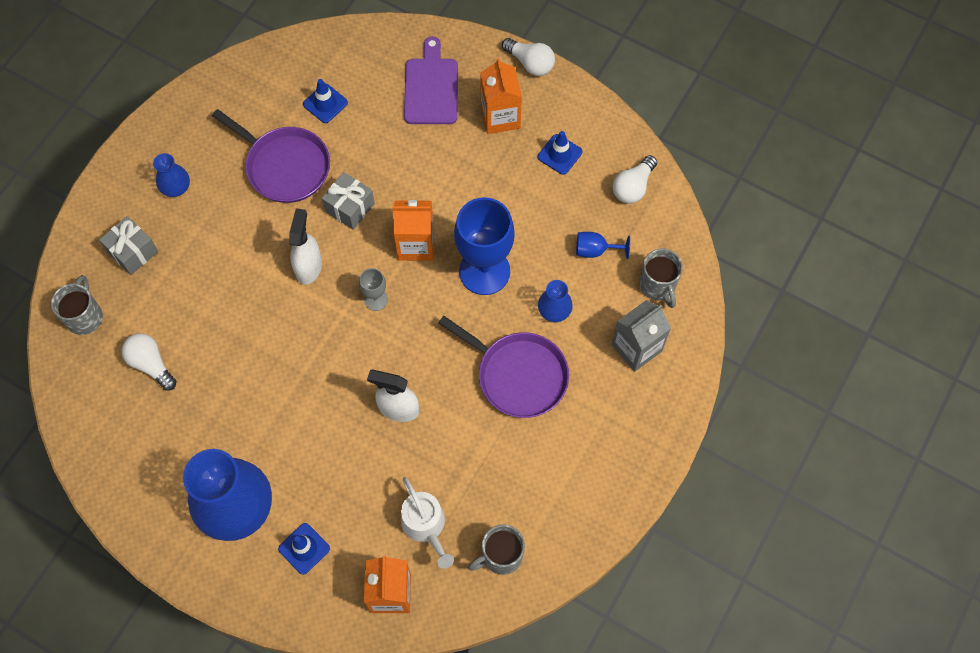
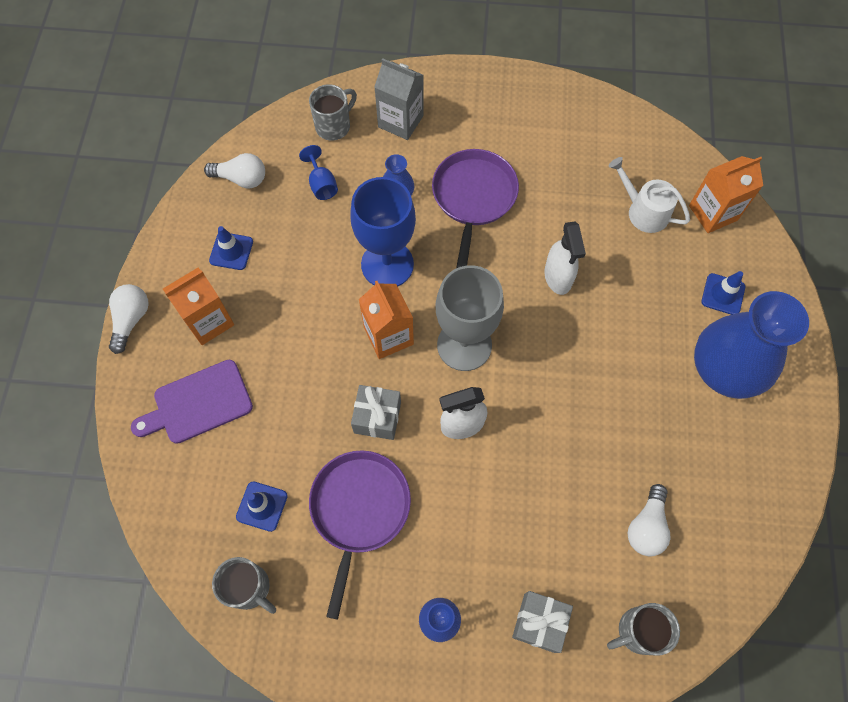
camera: 115 degrees left, 0 degrees up
grey goblet [359,268,388,311] -> grey goblet [436,265,504,371], size x2.18
white watering can [401,477,454,569] -> white watering can turned 90 degrees counterclockwise [608,157,690,233]
grey mug [468,524,525,575] -> grey mug moved to [212,557,276,614]

